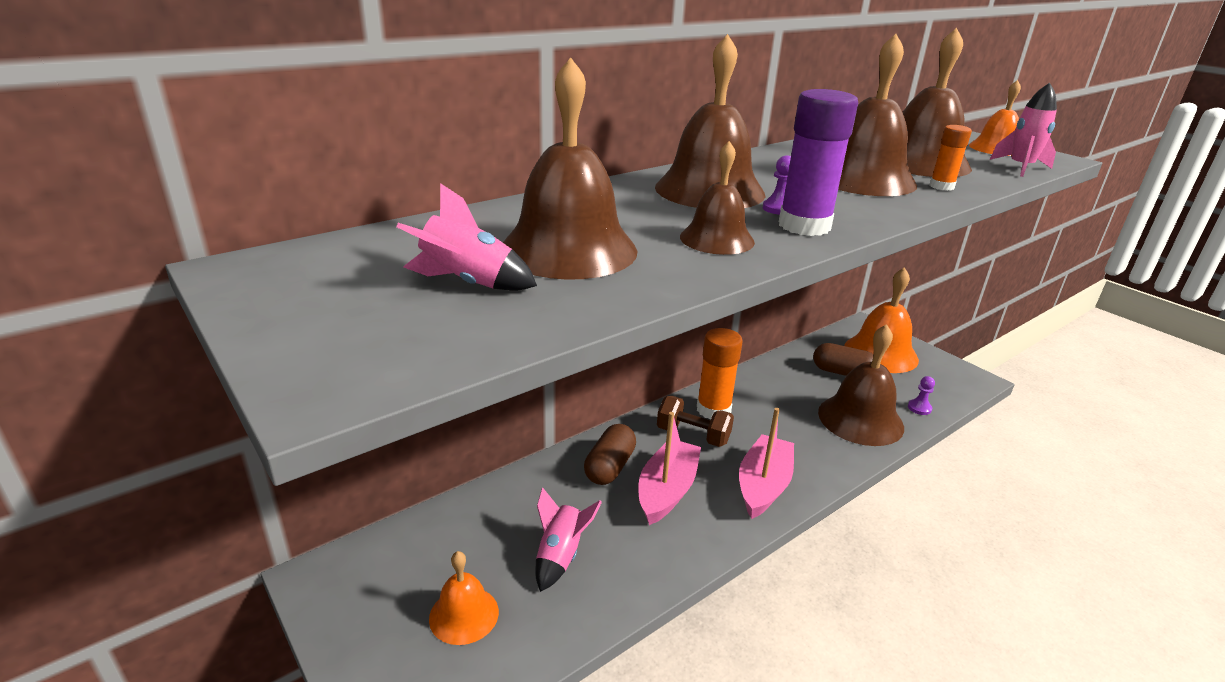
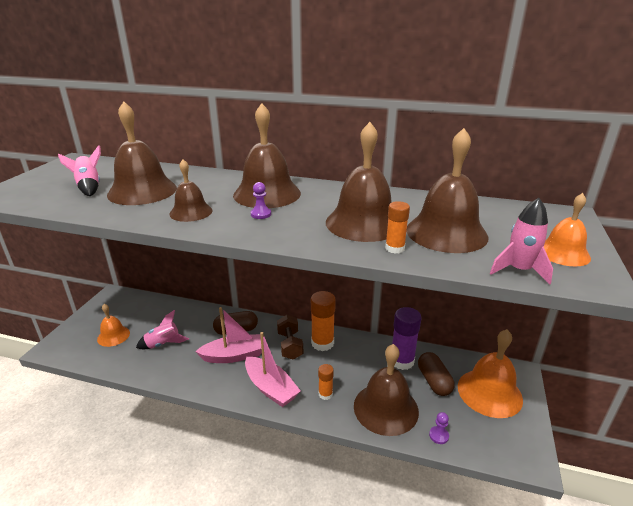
camera: 55 degrees right, 0 degrees up
pink boat [739,408,794,519] -> pink boat turned 60 degrees clockwise [245,332,301,407]
purple glue stick [779,89,858,236] -> purple glue stick moved to [392,307,421,370]
none -> orange glue stick [318,364,334,400]

